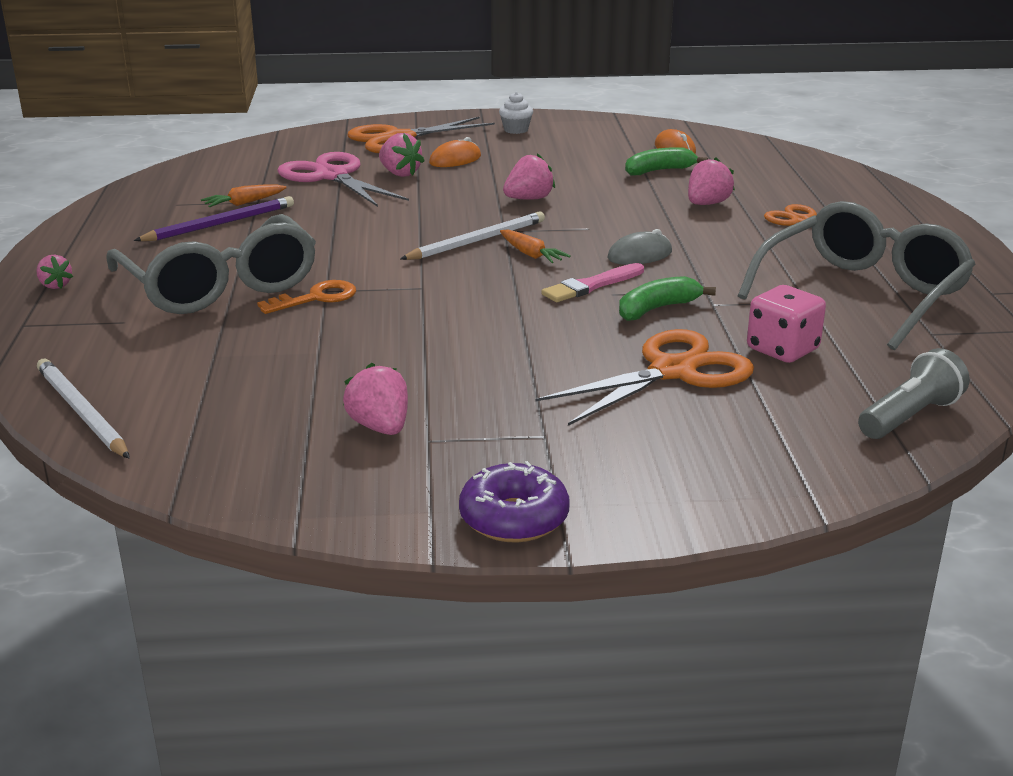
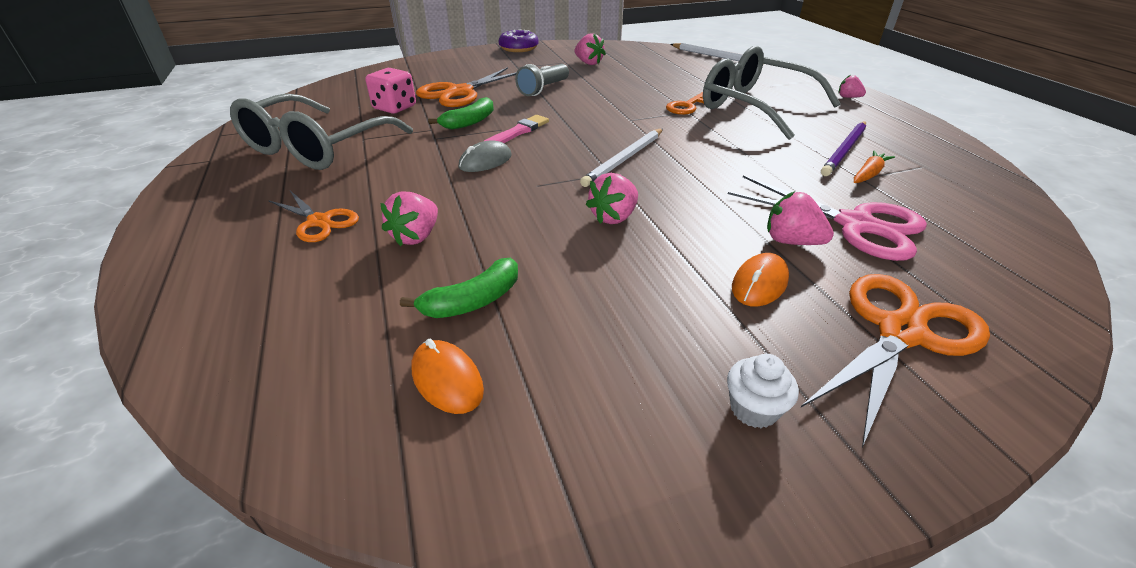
camera: 165 degrees right, 10 degrees up
orange carrot [500,229,571,263] -> none
grey flashlight [858,348,970,439] -> grey flashlight moved to [515,64,569,96]

